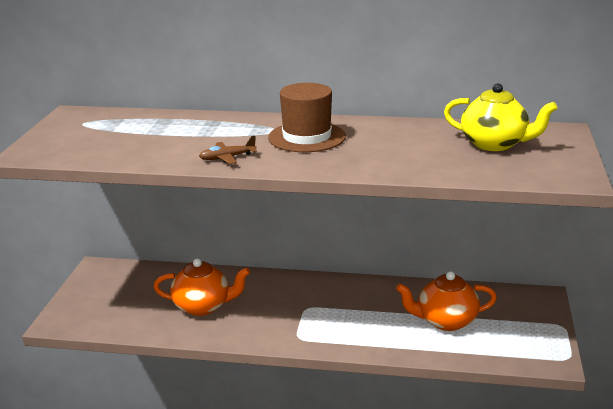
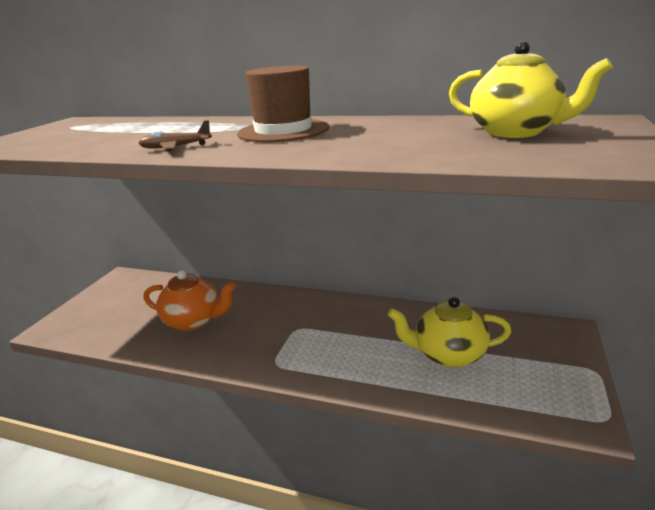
camera: 10 degrees right, 0 degrees up
orange teapot [396,271,497,331] -> yellow teapot [388,297,512,368]

